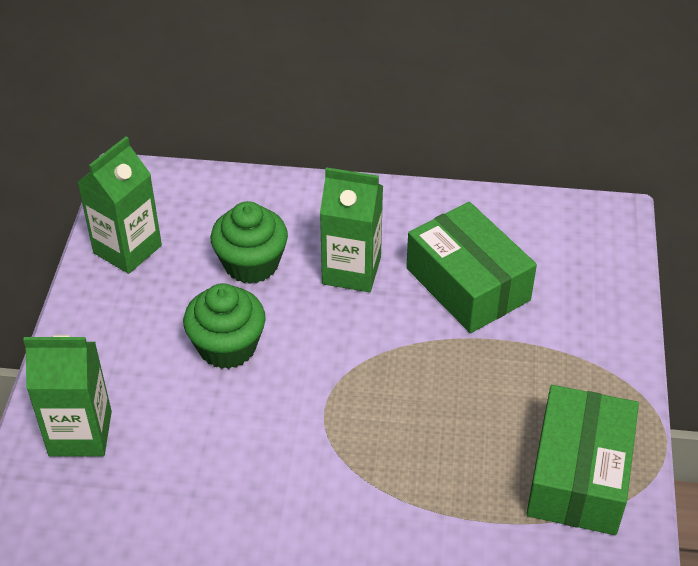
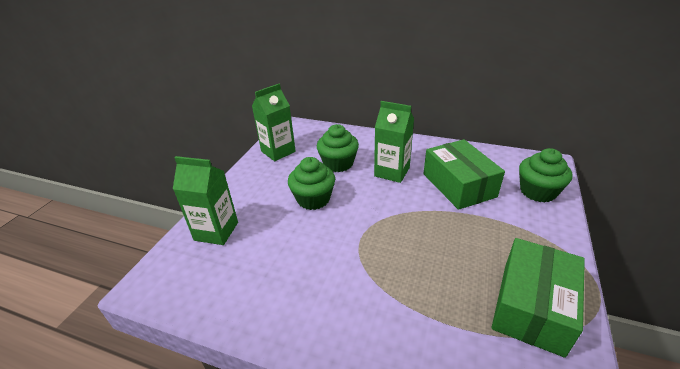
camera: 15 degrees right, 10 degrees down
none -> green cupcake [519,148,573,203]

